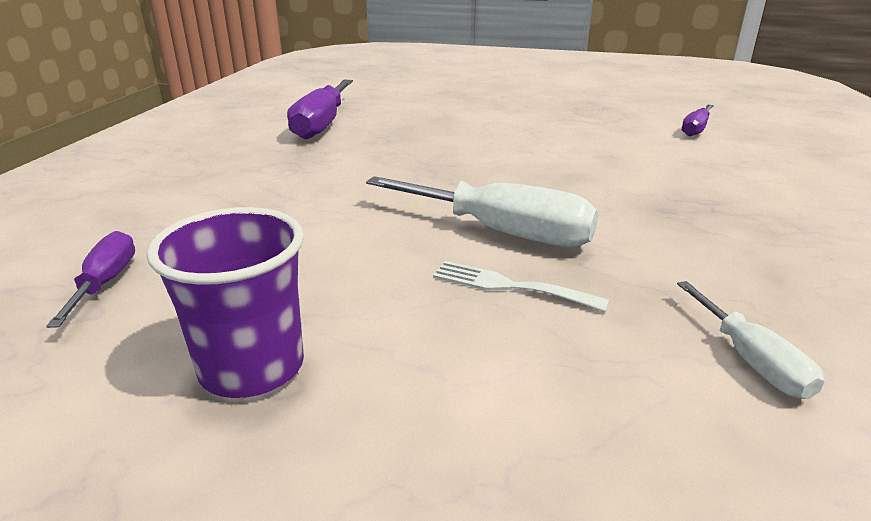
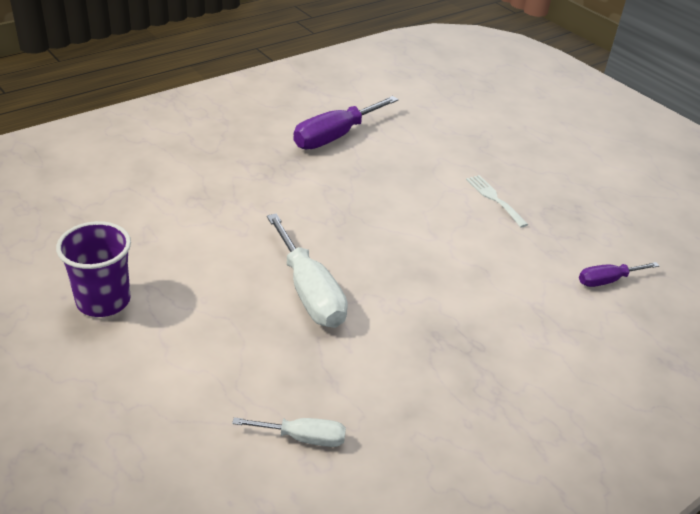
camera: 35 degrees right, 10 degrees up
purple screwdriver [46,231,135,328] -> none
white fork [433,261,609,312] -> white fork moved to [466,175,529,228]
white screwdriver [677,281,825,399] -> white screwdriver turned 105 degrees counterclockwise [232,417,346,447]

